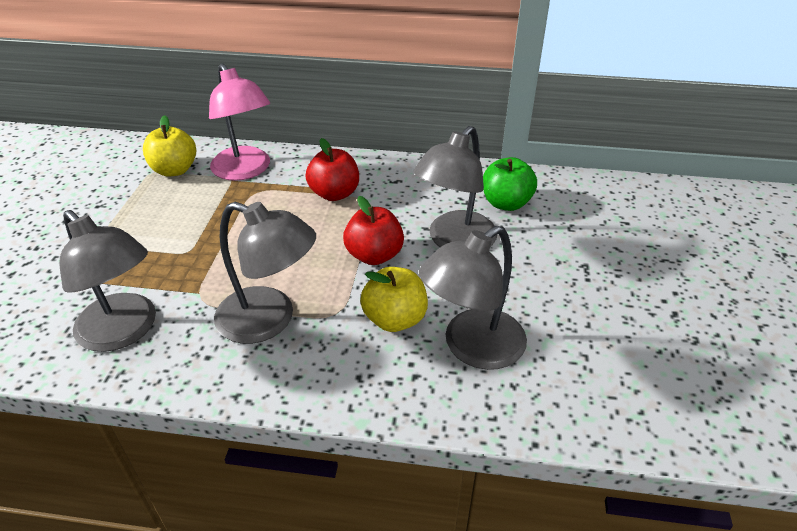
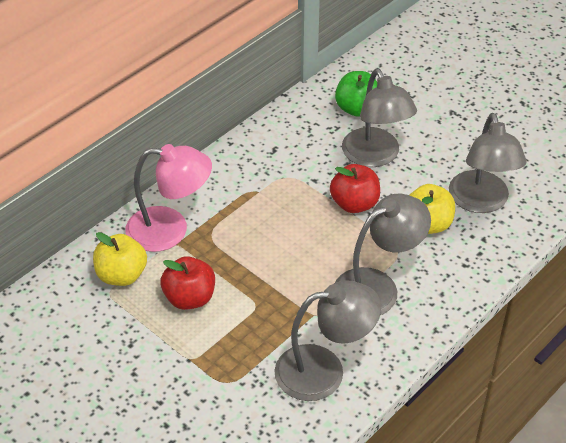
camera: 55 degrees left, 5 degrees up
red apple [306,138,359,201] -> red apple moved to [160,256,215,310]

